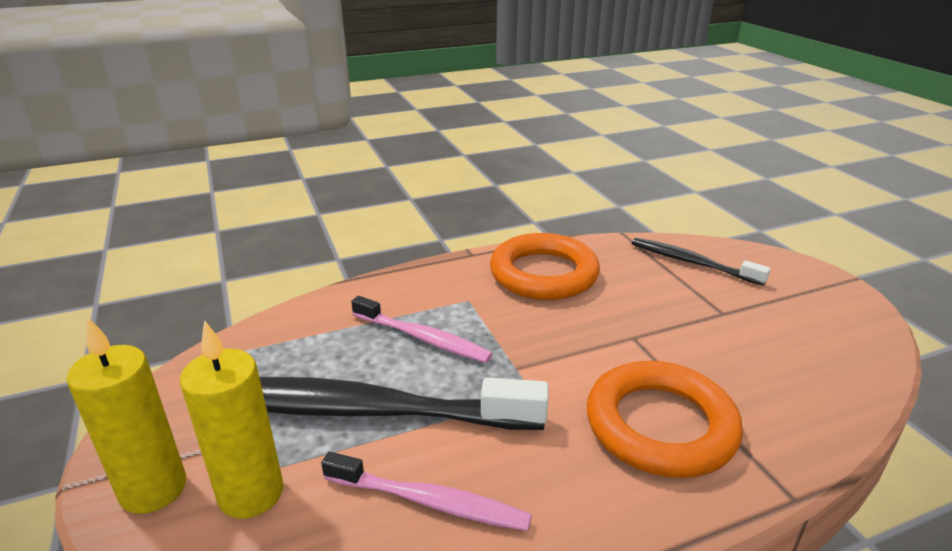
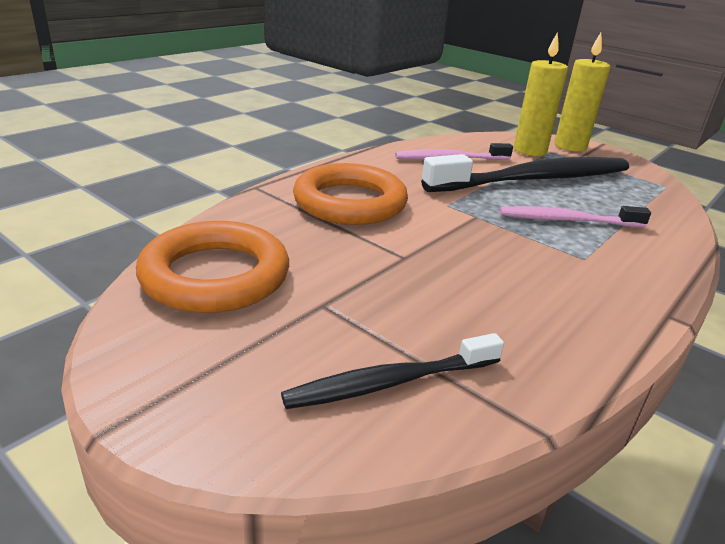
camera: 150 degrees right, 0 degrees up
orange ring [490,233,600,300] -> orange ring moved to [136,221,289,313]
black toothbrush [632,238,770,286] -> black toothbrush turned 150 degrees clockwise [281,333,504,409]

